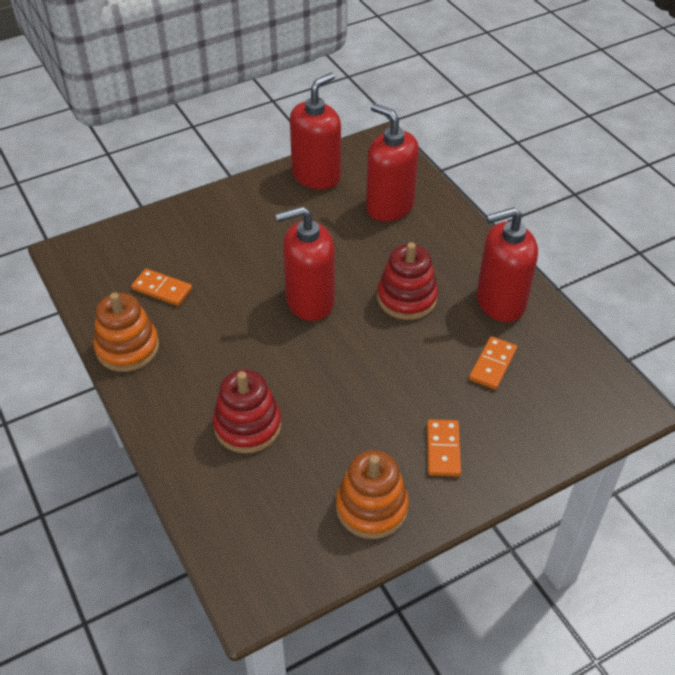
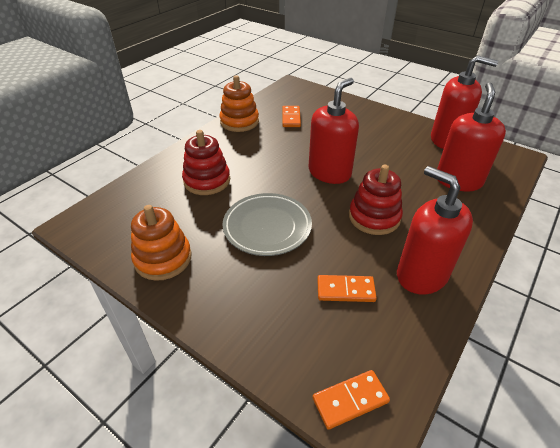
camera: 65 degrees right, 5 degrees down
red soap dispenser [275,206,335,321] -> red soap dispenser turned 75 degrees clockwise [309,78,359,184]
orange domino [427,419,461,477] -> orange domino moved to [313,370,390,430]
none -> grey plate [223,193,312,256]

